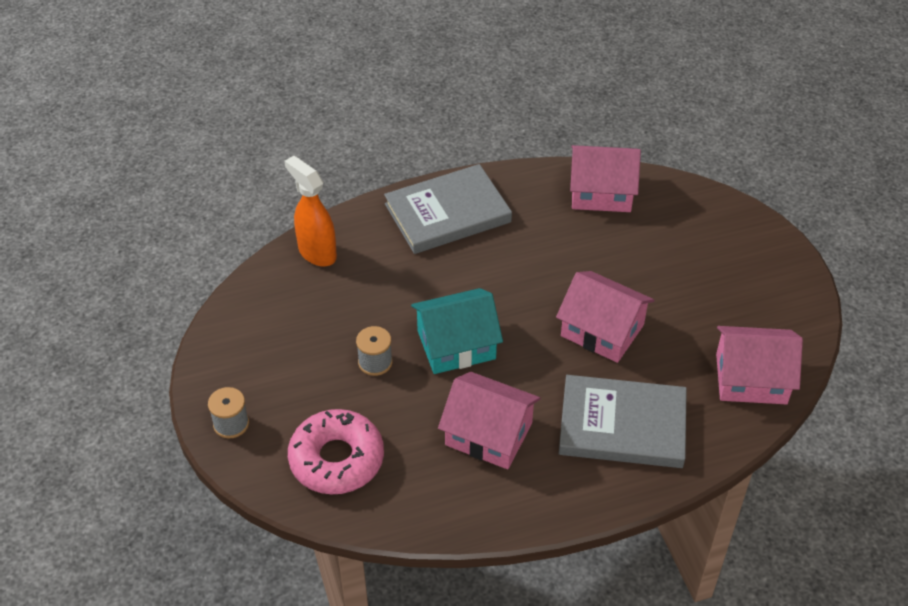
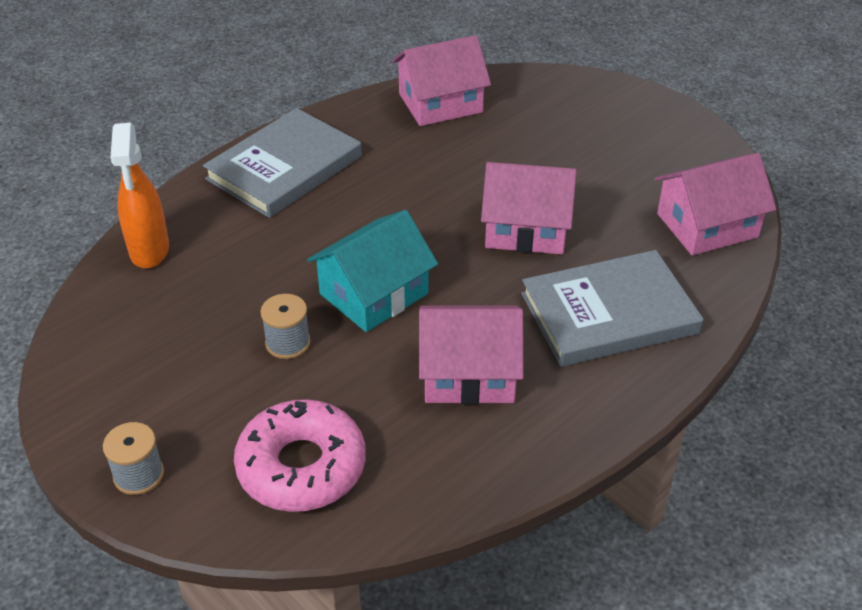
camera: 25 degrees left, 5 degrees down
orange spray bottle [284,156,337,267] -> orange spray bottle turned 120 degrees counterclockwise [110,123,169,268]

